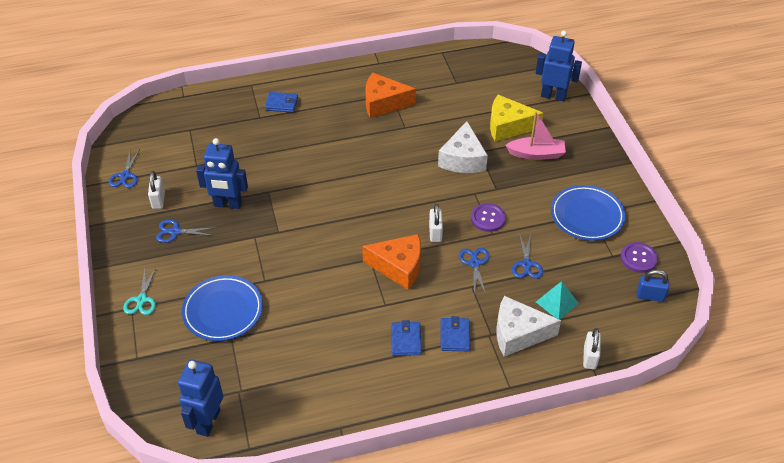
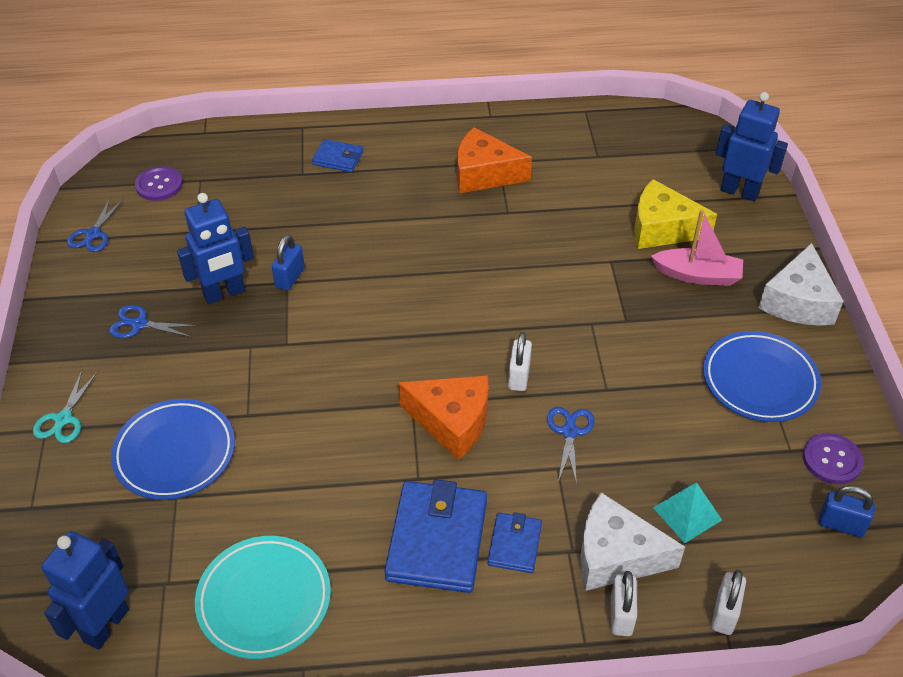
camera: 10 degrees right, 0 degrees up
white padlock [148,171,165,209] -> white padlock moved to [611,571,637,636]
blue robot [196,138,248,209] -> blue robot turned 45 degrees counterclockwise [177,193,254,304]
blue wallet [391,320,422,356] -> blue wallet [385,479,487,593], size x1.89
white cheese [438,121,488,173] -> white cheese moved to [758,243,843,326]
purple button [471,203,506,232] -> purple button moved to [135,166,183,201]
blue scissors [512,233,543,279] -> none
none -> turquoise plate [195,536,331,659]
none -> blue padlock [272,234,305,291]

